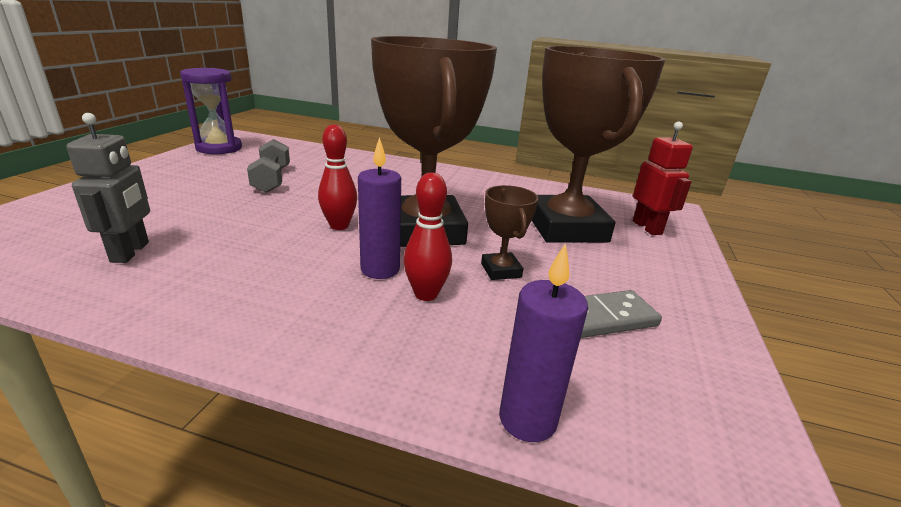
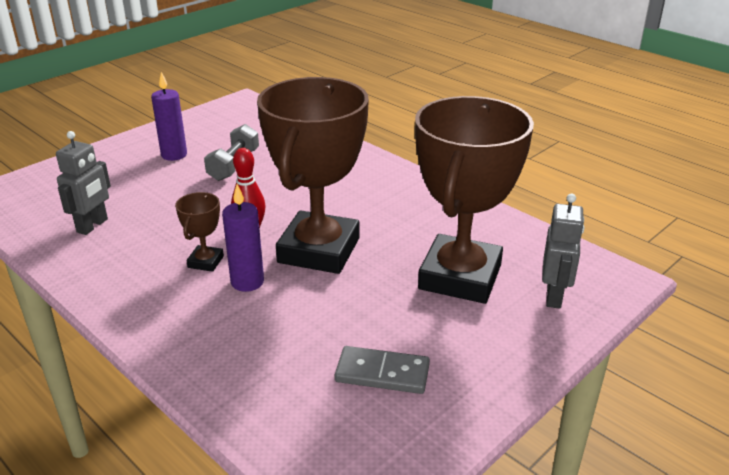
camera: 30 degrees right, 5 degrees up
purple hourglass [180,68,242,154] -> none
red bowling pin [404,172,452,301] -> none
brown trophy [481,185,539,280] -> brown trophy moved to [175,192,224,272]
purple candle [499,243,588,442] -> purple candle moved to [151,72,187,161]
red robot [633,122,693,235] -> grey robot [542,194,584,309]

